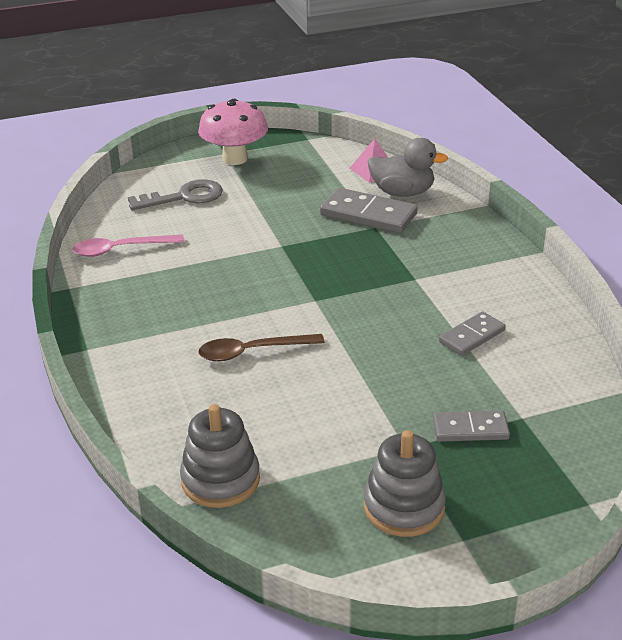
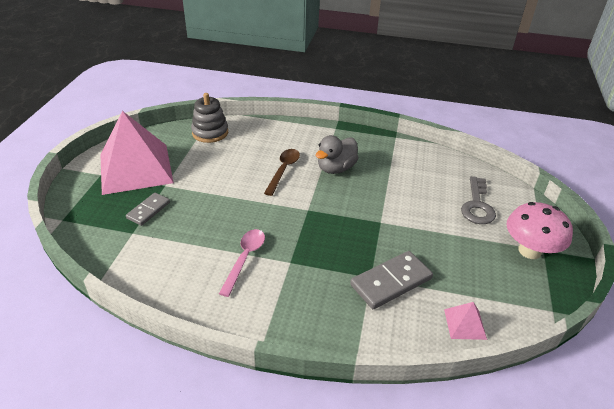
camera: 120 degrees right, 5 degrees up
pink spoon [72,234,184,257] -> pink spoon moved to [219,229,265,297]
grey stacking toy [364,430,446,537] -> pink pyramid [101,111,174,195]
grey duck [367,138,449,197] -> grey duck moved to [316,135,359,174]
grey domino [439,311,505,356] -> none

